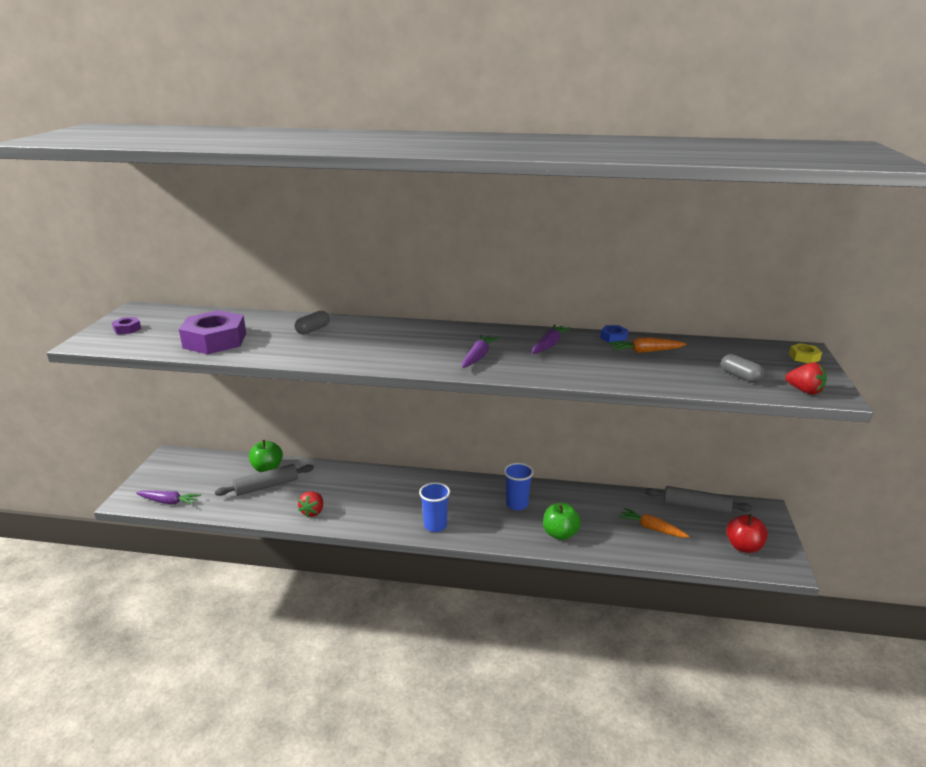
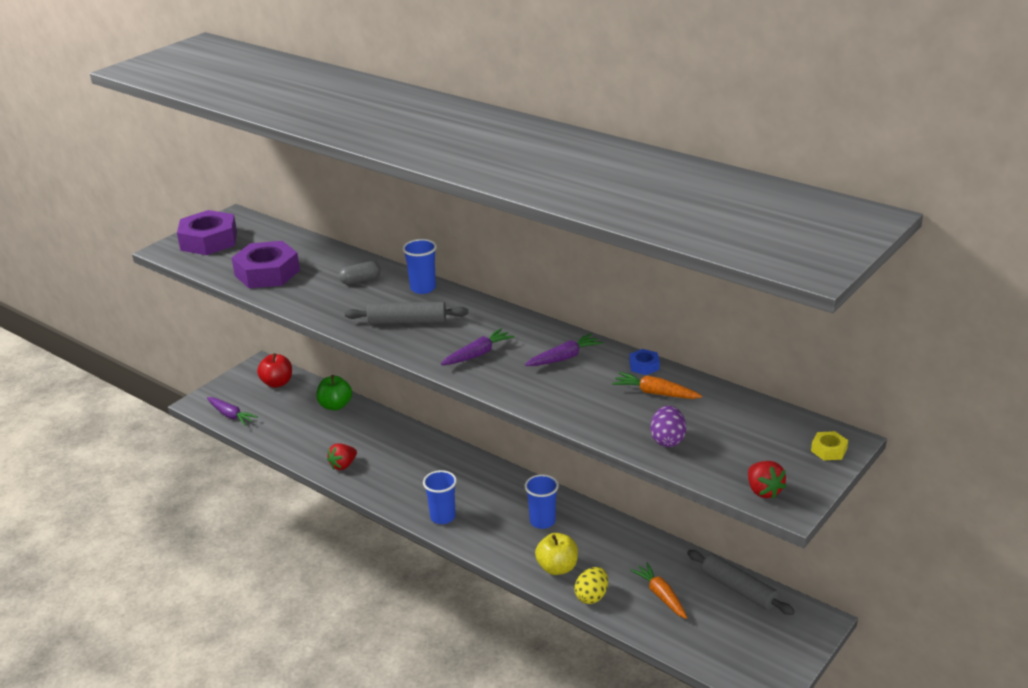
camera: 30 degrees right, 5 degrees up
purple nut [112,317,141,334] -> purple nut [177,210,237,255], size x2.31
grey rolling pin [215,464,314,496] -> grey rolling pin moved to [345,302,468,324]
green apple [543,503,581,540] -> yellow apple [535,533,578,575]
grey capsule [721,354,765,383] -> none
red apple [726,515,768,553] -> red apple moved to [257,353,292,388]
none -> blue cup [402,239,437,294]
none -> yellow egg [574,567,608,604]
none -> purple egg [651,406,686,447]

